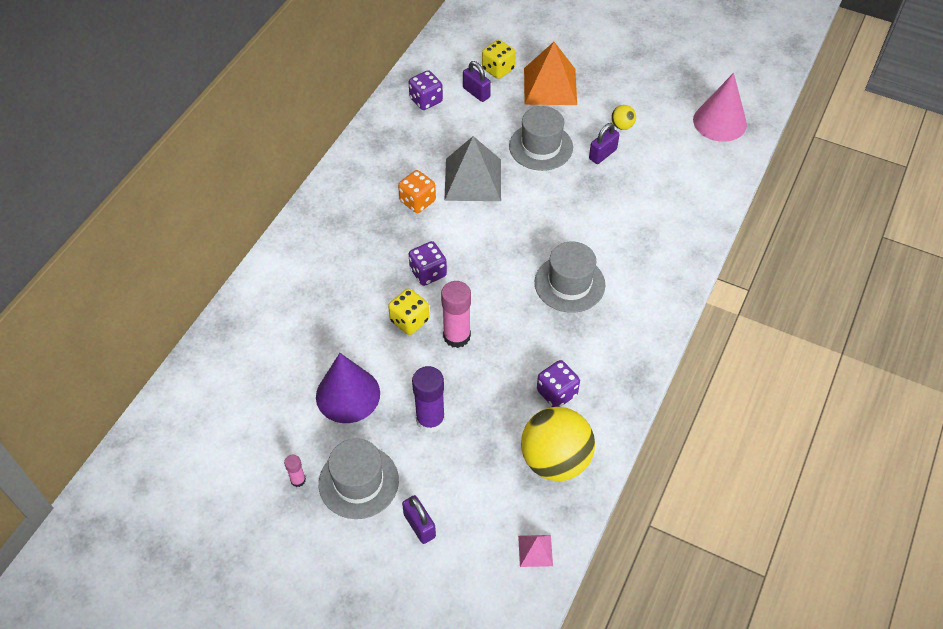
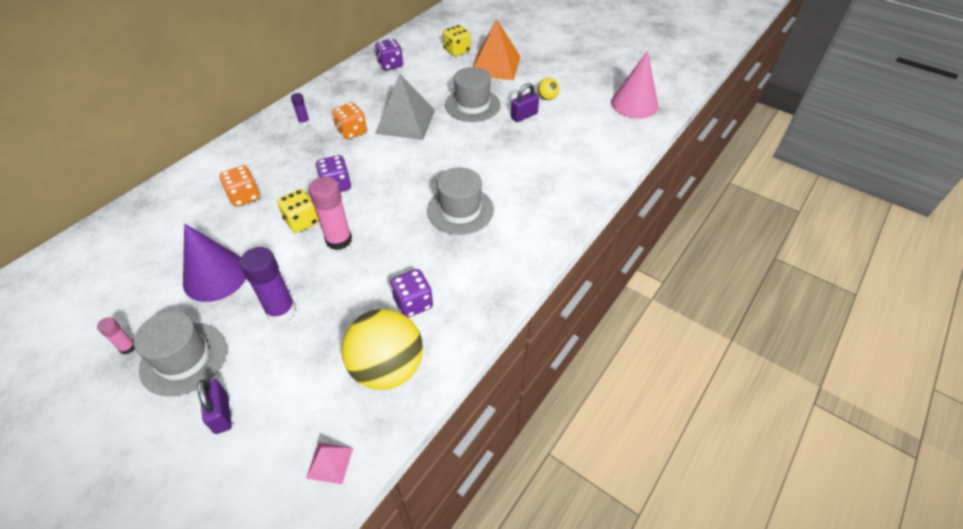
camera: 10 degrees right, 5 degrees down
purple padlock [463,61,491,102] -> none
none -> orange dice [220,165,260,207]
none -> purple glue stick [291,93,310,126]

